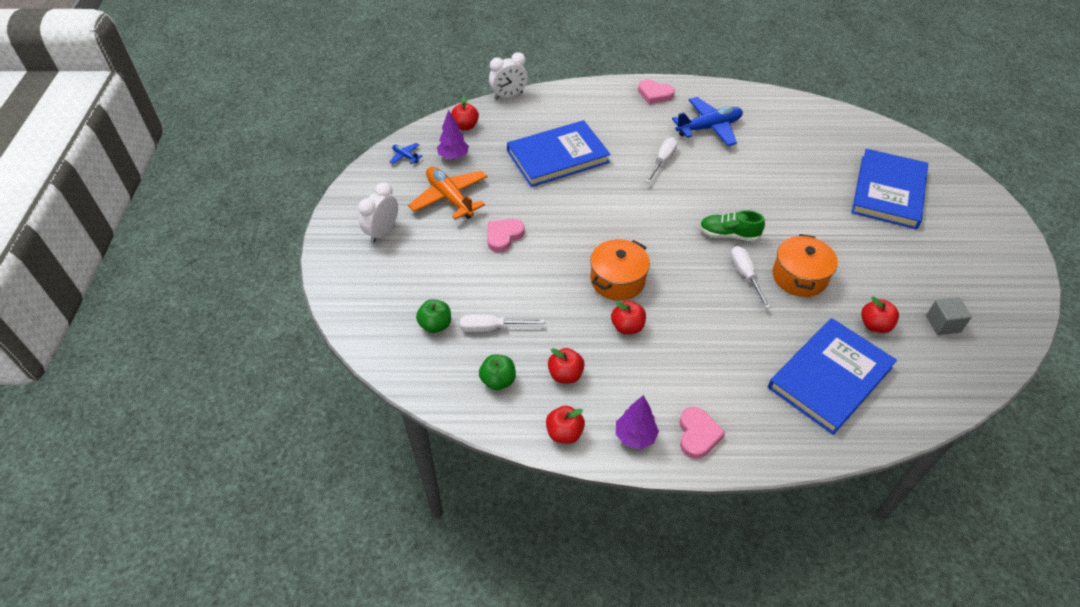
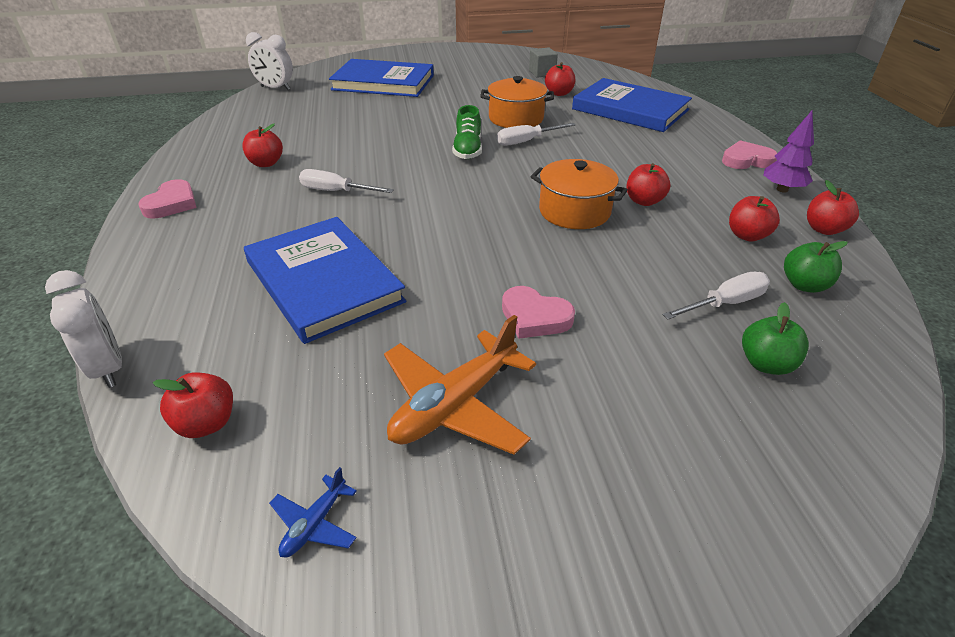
camera: 100 degrees left, 10 degrees down
white clock [358,182,398,243] -> white clock moved to [246,32,293,90]
purple tree [437,110,469,159] -> none
white screwdriver [460,314,544,332] -> white screwdriver turned 105 degrees counterclockwise [662,272,770,319]
blue plane [672,97,743,146] -> red apple [242,124,283,167]

